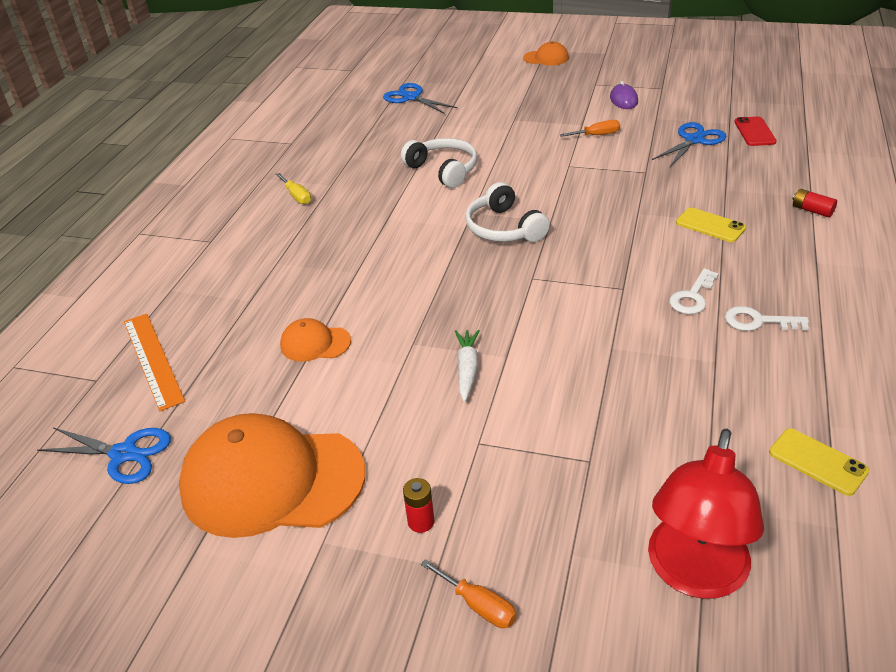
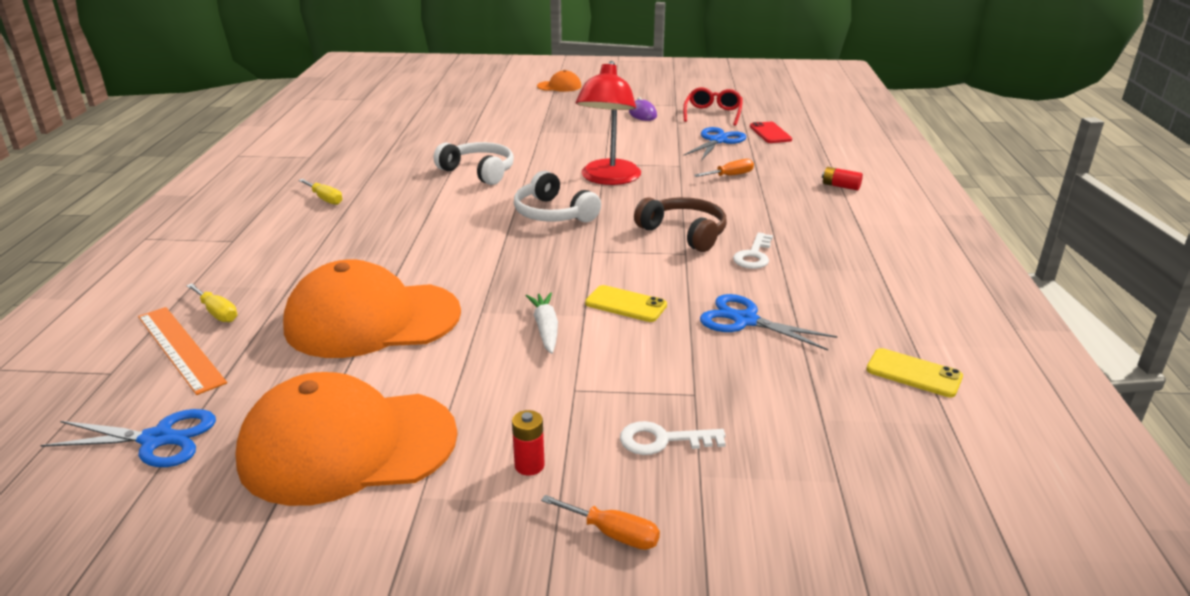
camera: 15 degrees left, 10 degrees down
orange cap [280,318,351,362] -> orange cap [283,260,461,358], size x2.21
blue scissors [383,83,457,114] -> blue scissors moved to [700,294,837,350]
orange screwdriver [560,120,620,137] -> orange screwdriver moved to [694,159,754,177]
red lamp [648,429,764,599] -> red lamp moved to [576,61,641,185]
yellow phone [676,208,746,242] -> yellow phone moved to [585,285,667,322]
white key [725,306,809,331] -> white key moved to [620,421,726,455]
none -> yellow screwdriver [186,283,237,322]
none -> brown headphones [634,197,727,252]
none -> red glasses [683,87,743,126]

